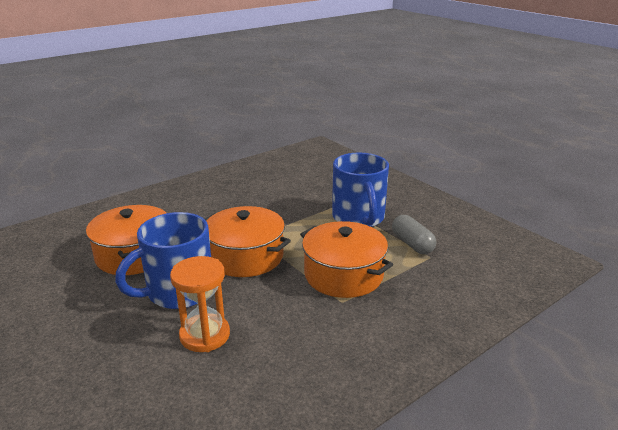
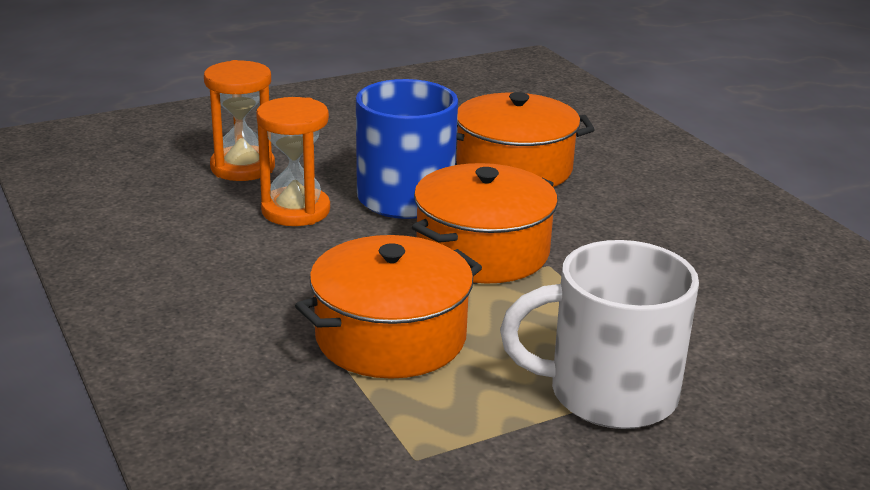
camera: 100 degrees right, 0 degrees up
blue mug [332,153,389,227] -> white mug [500,240,699,429]
grey capsule [392,215,436,254] -> none
none -> orange hourglass [204,60,275,181]

